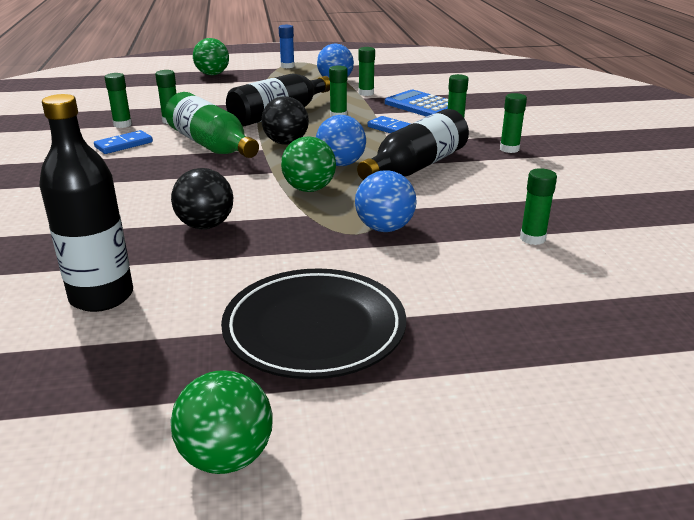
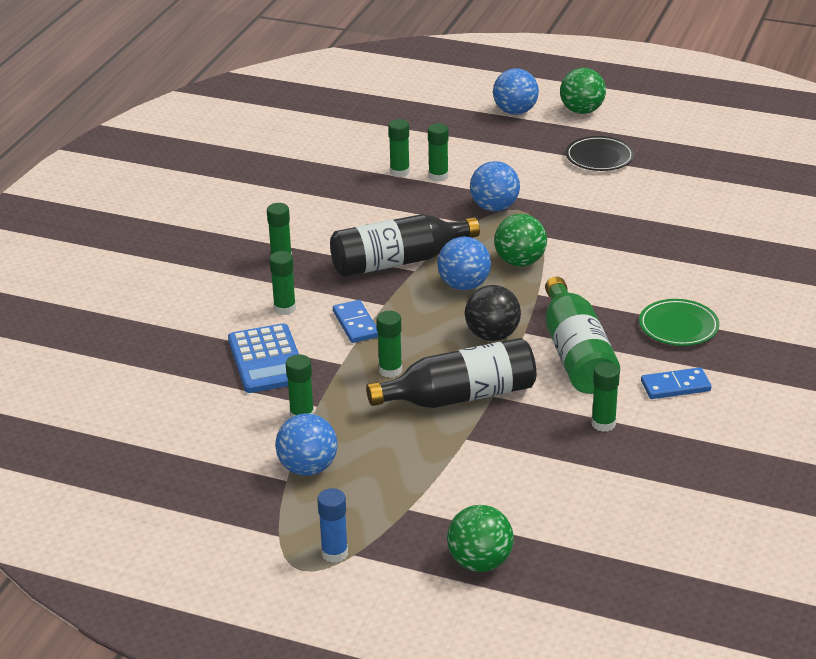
camera: 150 degrees left, 5 degrees up
black bottle [39,94,133,312] -> none
green glue stick [105,73,132,128] -> green glue stick moved to [428,123,449,182]
green ball [170,370,273,474] -> green ball moved to [560,68,606,114]
black ball [171,168,233,229] -> none
black plate [221,268,406,379] -> black plate [566,136,634,171], size x0.60
none -> blue ball [493,68,539,115]
none -> green plate [639,299,719,346]

